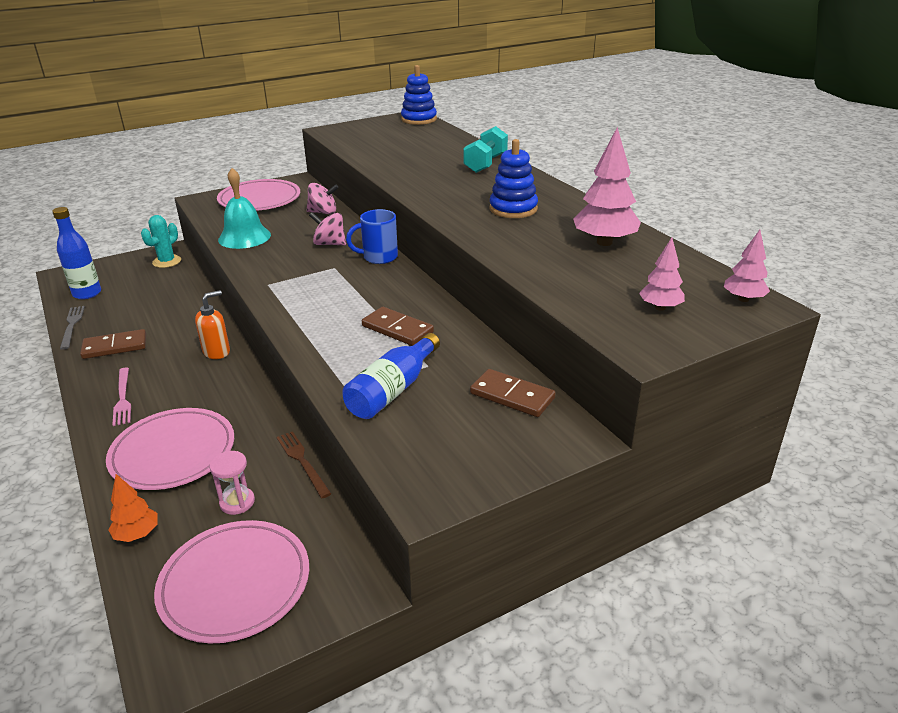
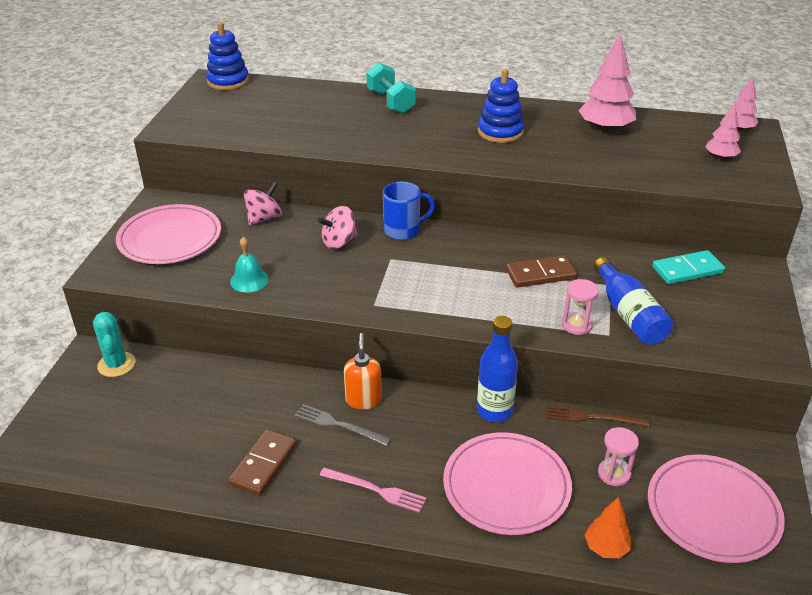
camera: 50 degrees left, 5 degrees up
blue bottle [52,207,101,299] -> blue bottle moved to [477,316,518,422]
grey fork [60,306,85,350] -> grey fork moved to [295,404,391,446]
turquoise bell [218,168,271,249] -> turquoise bell [230,237,269,292], size x0.62
blue mug [346,209,398,264] -> blue mug turned 135 degrees counterclockwise [383,182,435,240]
brown domino [470,369,555,417] -> turquoise domino [652,250,725,284]
none -> pink hourglass [562,279,599,335]

